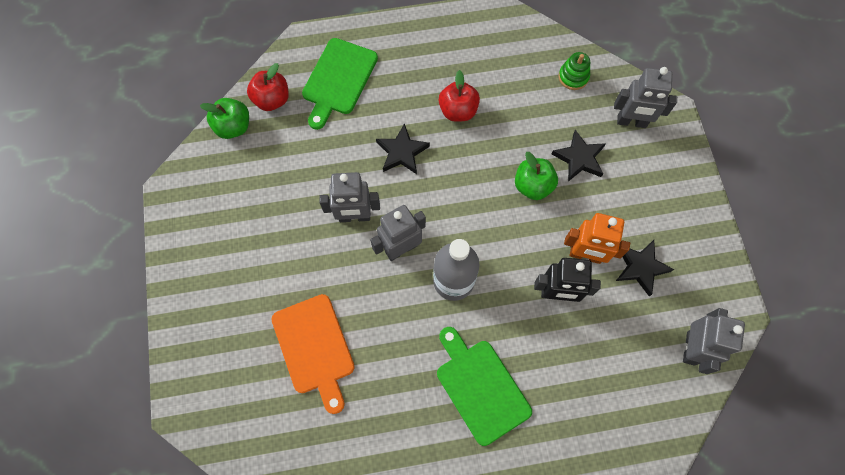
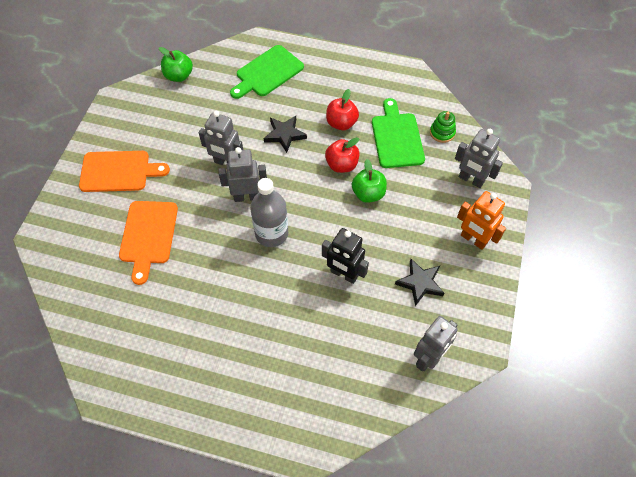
camera: 25 degrees right, 10 degrees down
red apple [247,63,289,111] -> red apple moved to [325,137,360,173]
green cutting board [437,327,532,446] -> green cutting board moved to [372,98,425,168]
black star [552,130,606,182] -> none
orange robot [564,213,630,264] -> orange robot moved to [457,191,506,250]
none -> orange cutting board [79,151,170,192]

